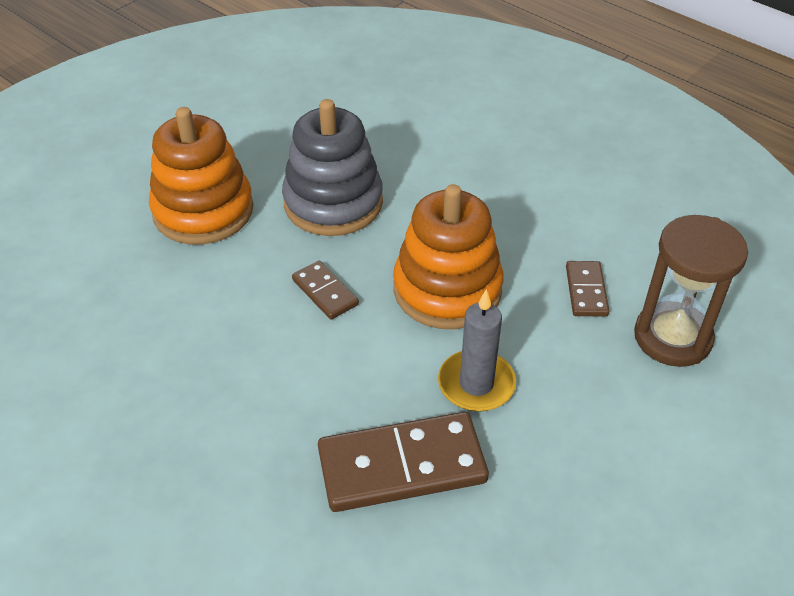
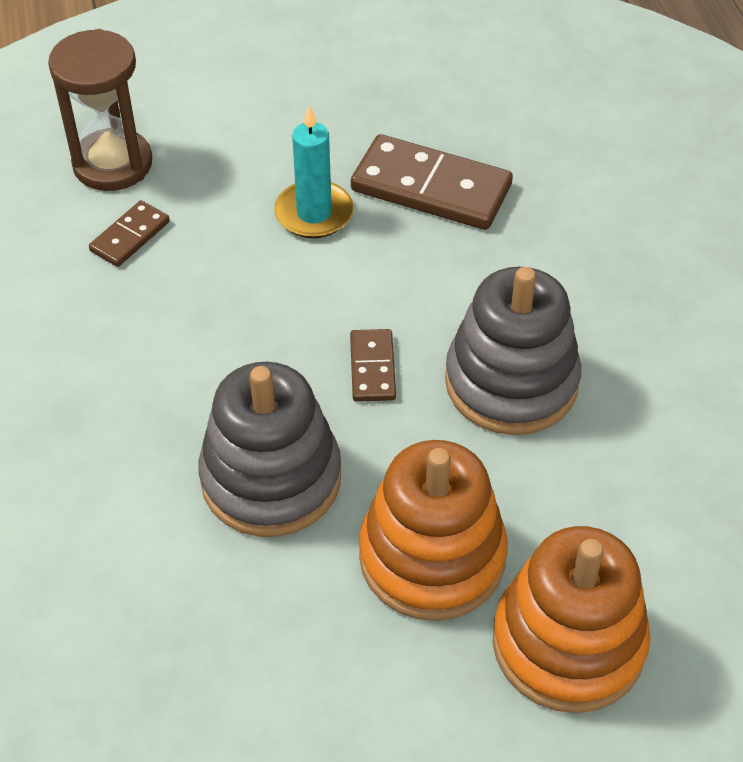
camera: 145 degrees left, 5 degrees up
orange stacking toy [393,184,504,329] -> orange stacking toy moved to [493,526,650,713]
grey candle [438,289,516,412] -> turquoise candle [274,105,354,238]
none -> grey stacking toy [445,267,581,435]

